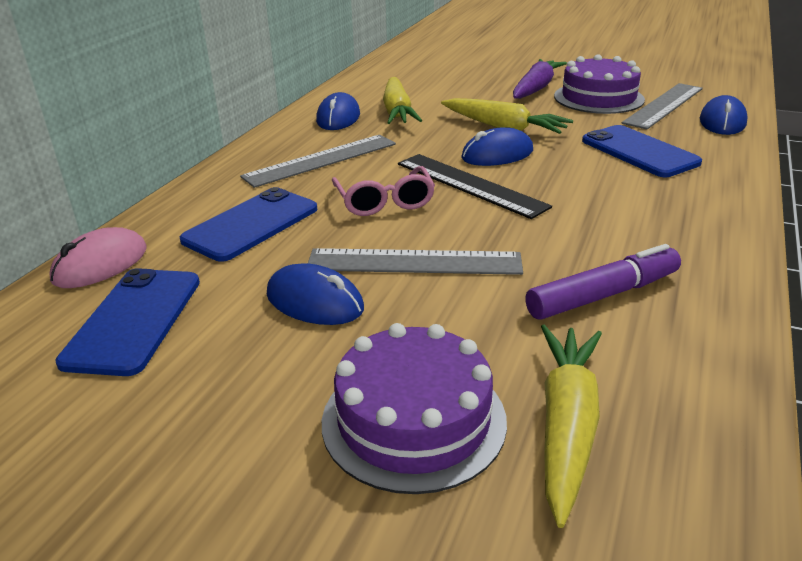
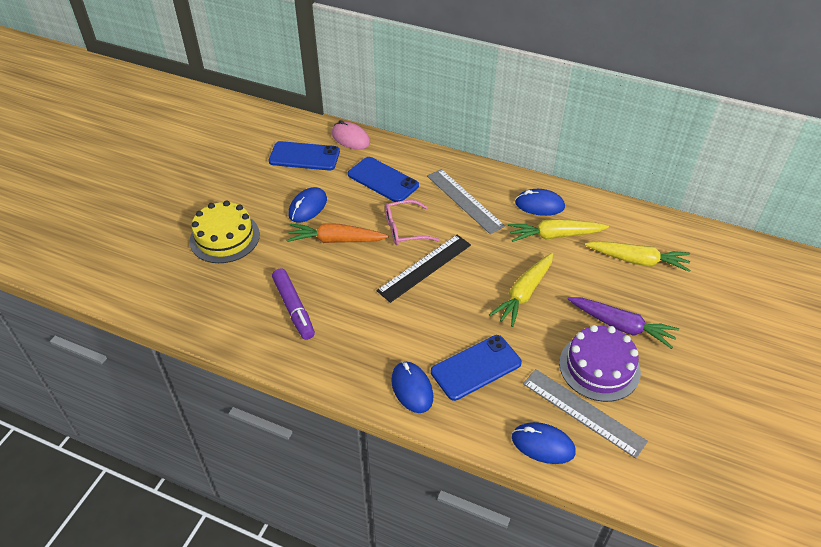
camera: 90 degrees right, 15 degrees up
grey ruler [308,248,523,275] -> orange carrot [287,223,389,243]
purple cake [322,323,507,494] -> yellow cake [189,200,260,263]
blue mouse [461,127,533,166] -> blue mouse moved to [391,361,433,413]
yellow carrot [541,325,602,528] -> yellow carrot moved to [585,241,690,272]

